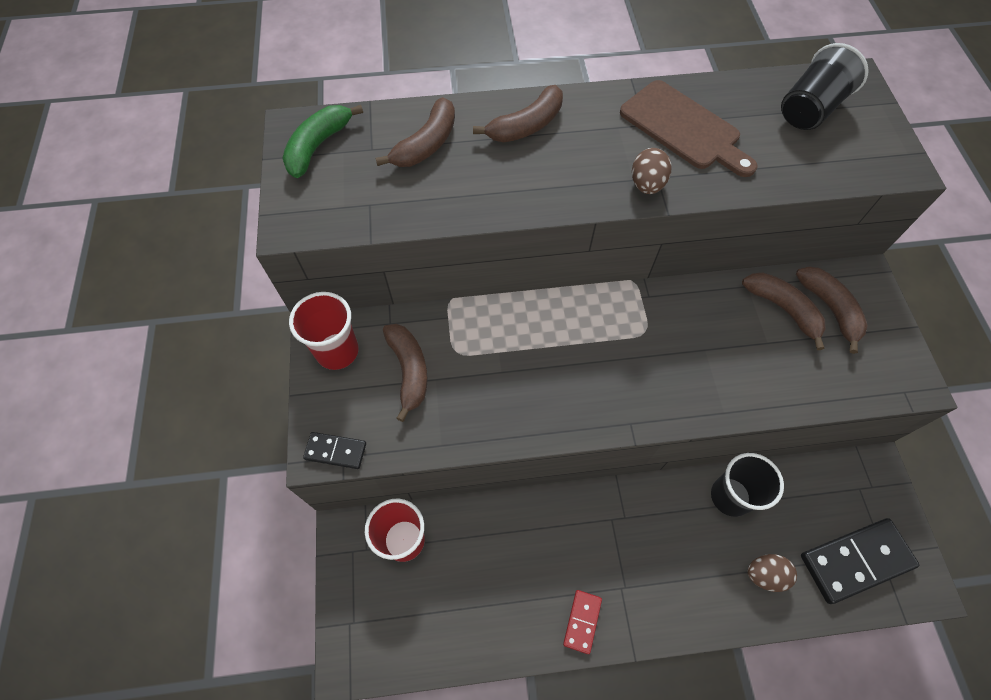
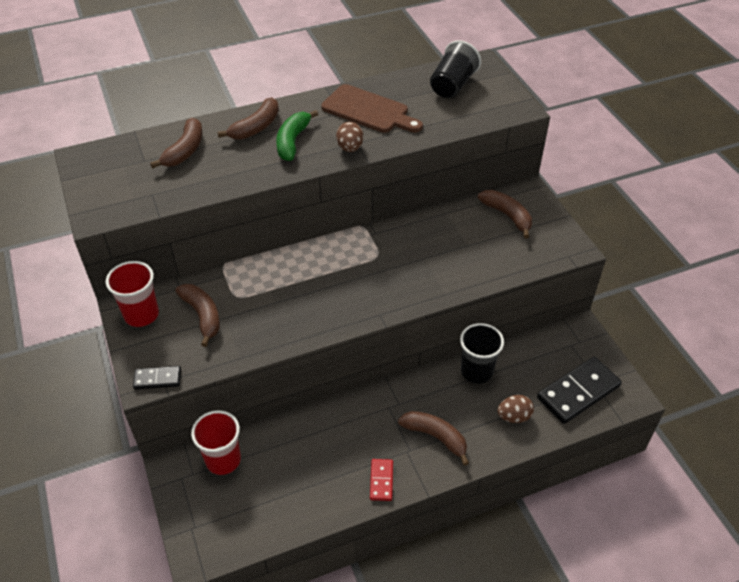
camera: 15 degrees left, 15 degrees down
green banana [282,105,363,178] -> green banana moved to [276,110,318,161]
brown banana [742,273,826,350] -> brown banana moved to [398,411,469,466]

